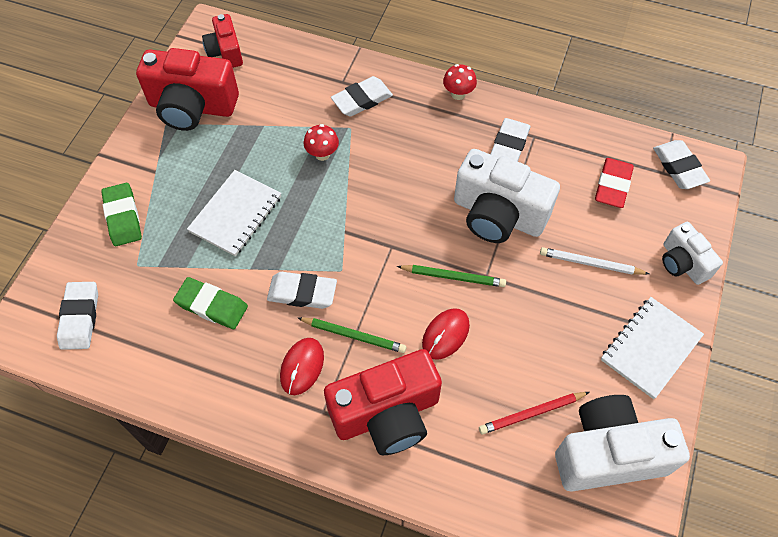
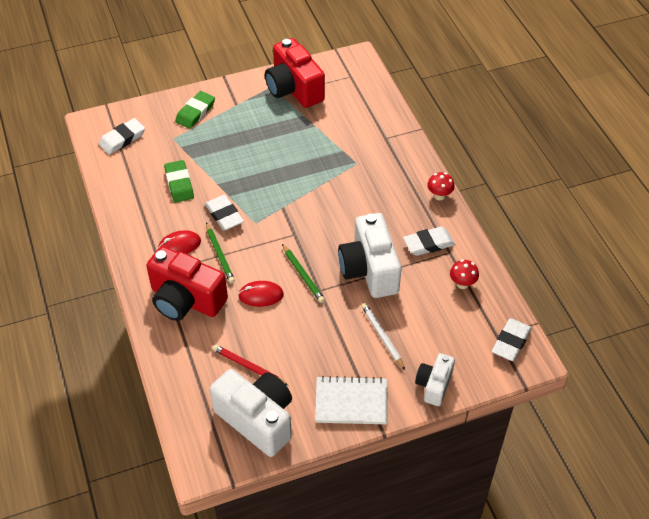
camera: 50 degrees right, 10 degrees down
white notebook [187,170,281,257] -> none
red camera [202,14,243,68] -> none
red mushroom [304,124,339,161] -> red mushroom moved to [450,260,479,289]
white eraser [331,76,393,116] -> none
red eraser [595,158,634,208] -> none

